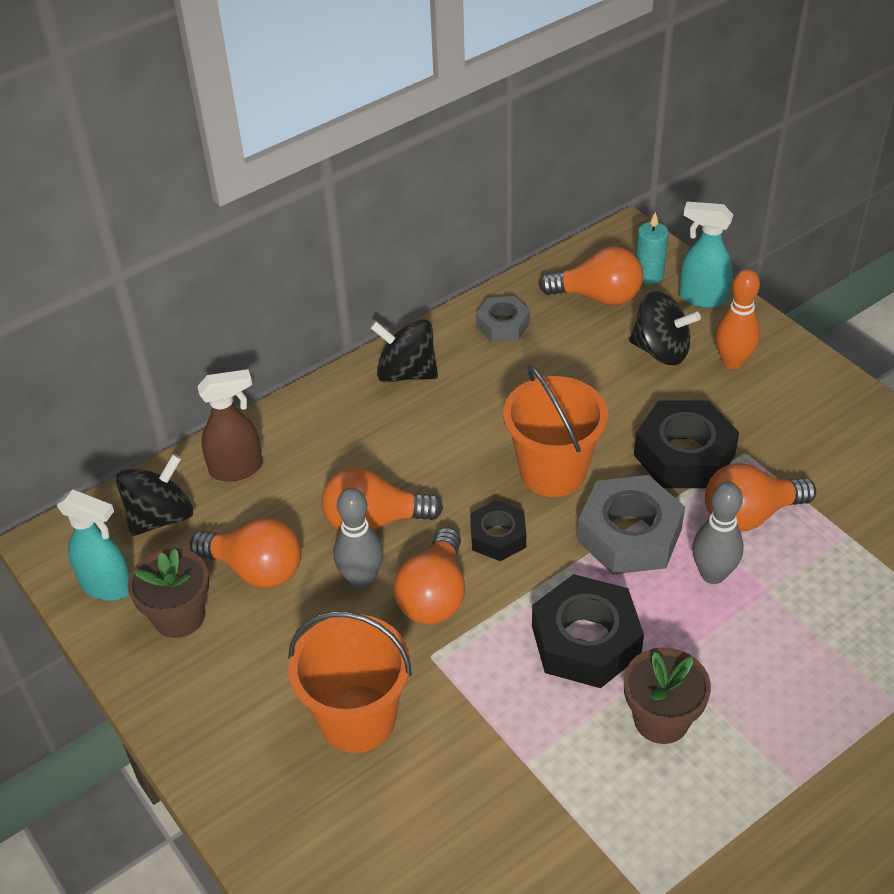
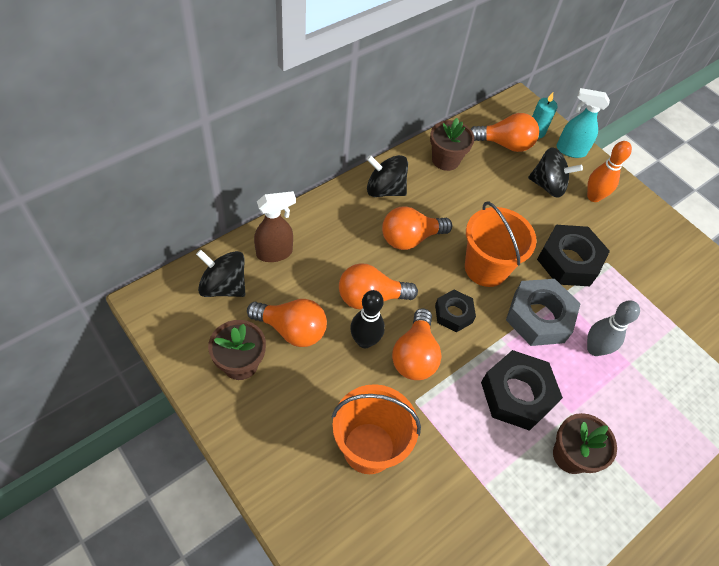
camera: 10 degrees left, 10 degrees up
turquoise spray bottle [57,489,130,601] -> none
black spinning top [116,454,193,536] -> black spinning top turned 105 degrees counterclockwise [196,250,245,297]
grey bowling pin [334,488,383,589] -> black bowling pin [350,290,385,348]
grey nut [476,296,530,342] -> brown flower pot [430,118,474,171]
orange light bulb [705,463,816,532] -> orange light bulb moved to [382,206,452,250]

